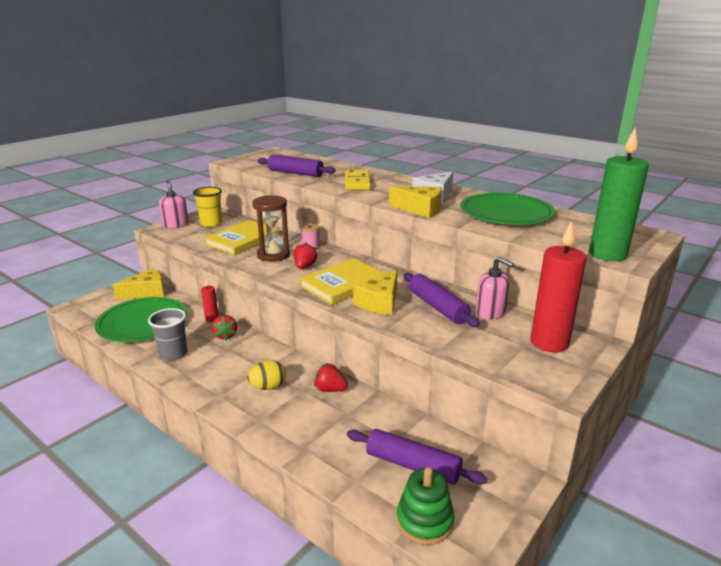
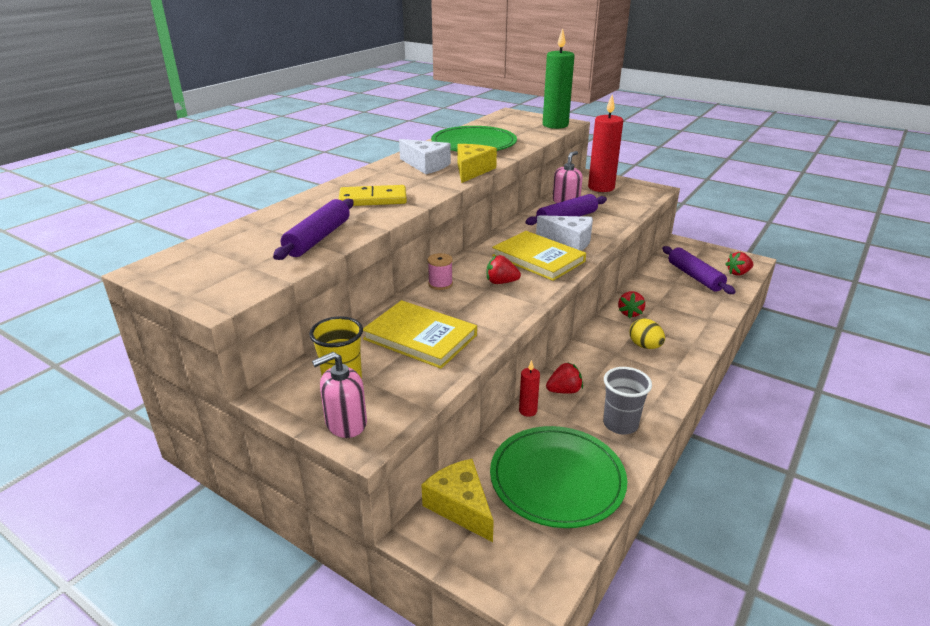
camera: 95 degrees left, 5 degrees up
brown hourglass [252,195,290,262] -> none
purple rolling pin [347,429,487,485] -> purple rolling pin turned 45 degrees counterclockwise [662,246,736,294]
yellow cheese [353,269,398,315] -> white cheese [536,215,593,251]
green stacking toy [396,467,454,545] -> red strawberry [725,252,753,275]

